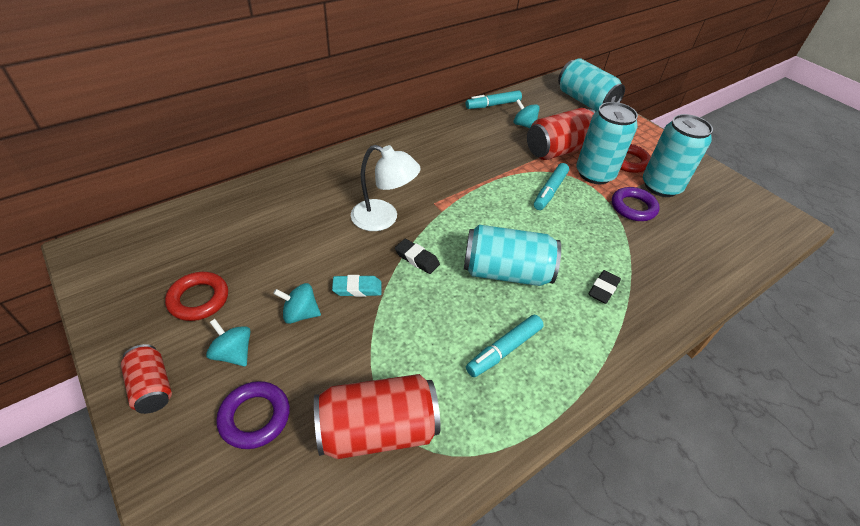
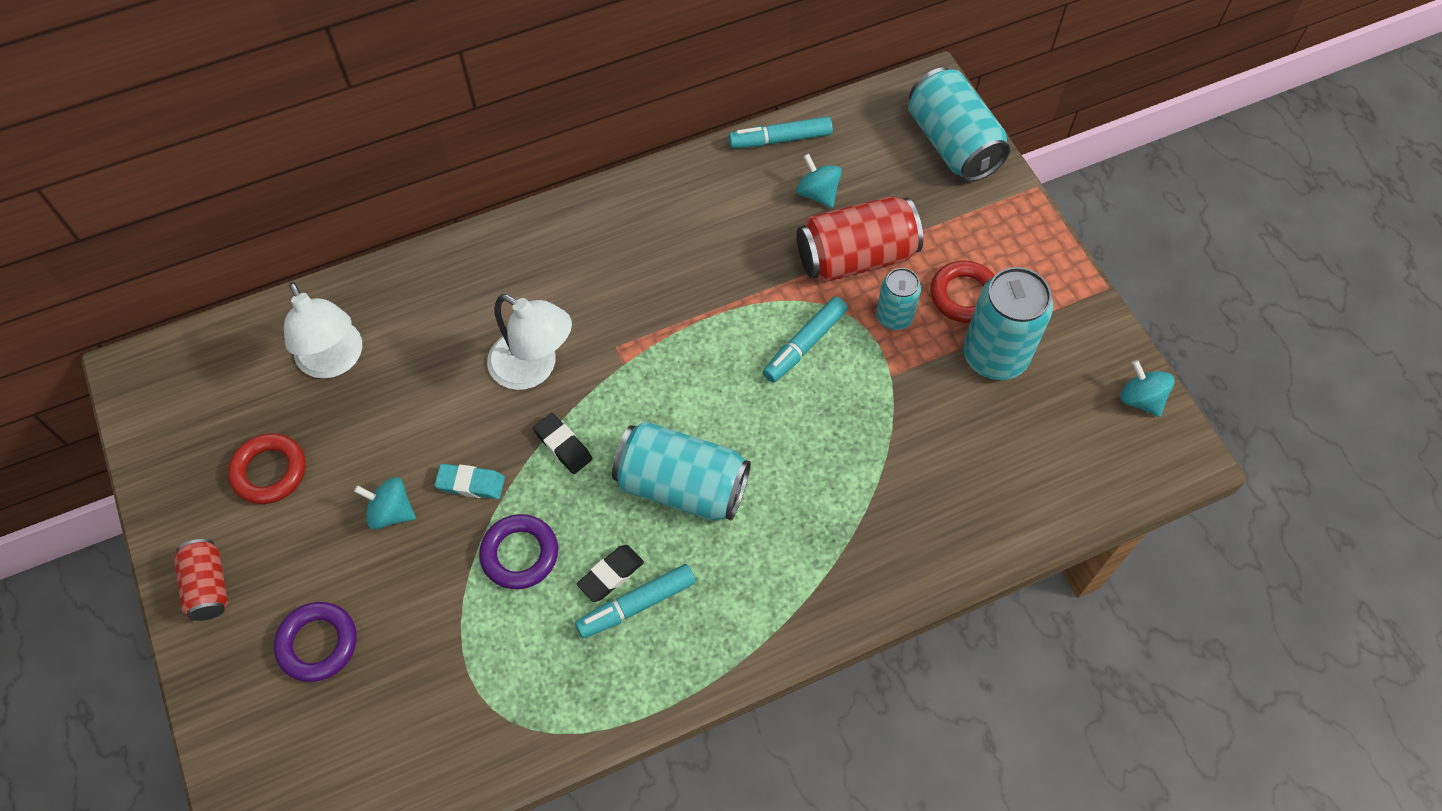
camera: 15 degrees right, 15 degrees up
turquoise spinning top [206,319,251,366] -> turquoise spinning top moved to [1120,360,1174,417]
red can [314,374,441,459] -> none
turquoise can [576,102,638,185] -> turquoise can [876,268,921,330], size x0.57
black eraser [589,270,621,304] -> black eraser moved to [577,545,644,602]
purple ring [612,187,660,221] -> purple ring moved to [479,514,558,589]
none -> white lamp [284,282,362,379]

